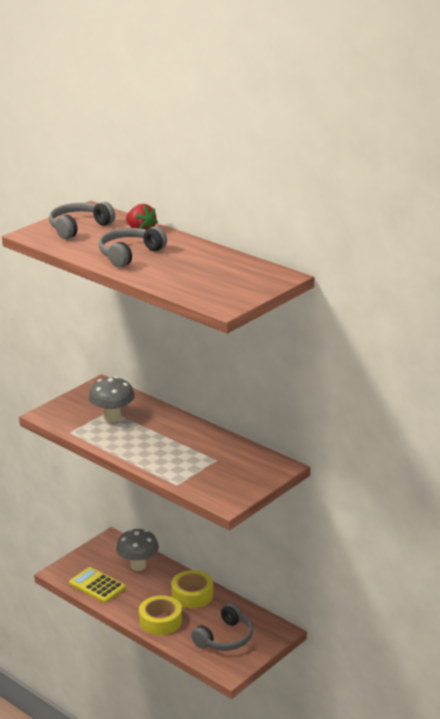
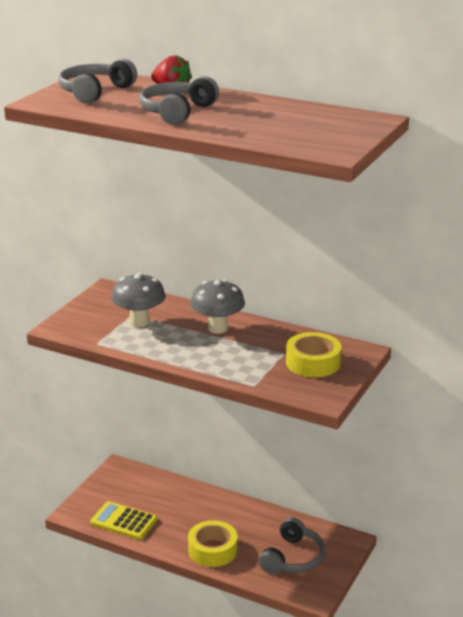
camera: 15 degrees left, 0 degrees up
grey mushroom [116,529,159,571] -> grey mushroom moved to [190,279,245,334]
yellow tape [171,570,213,608] -> yellow tape moved to [286,332,342,377]

